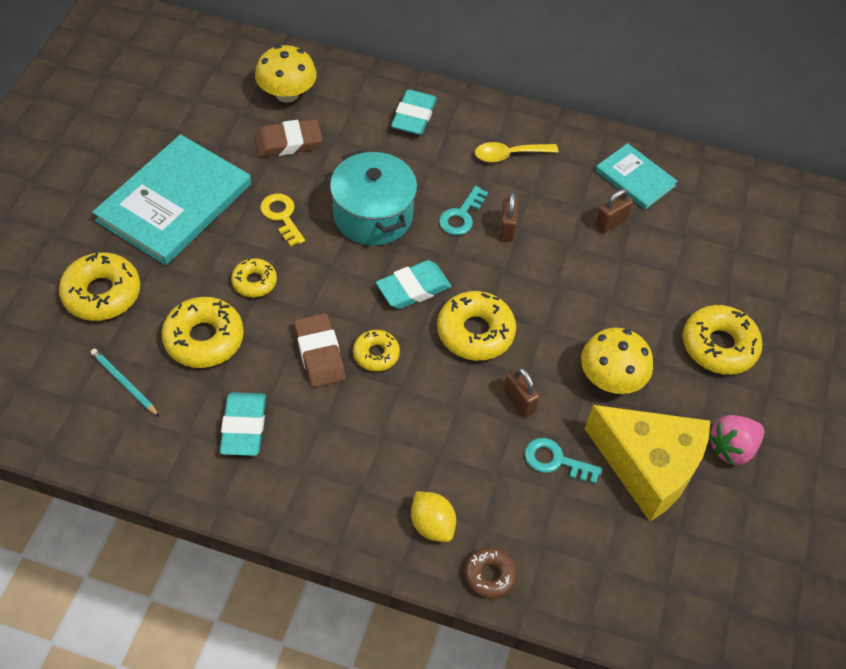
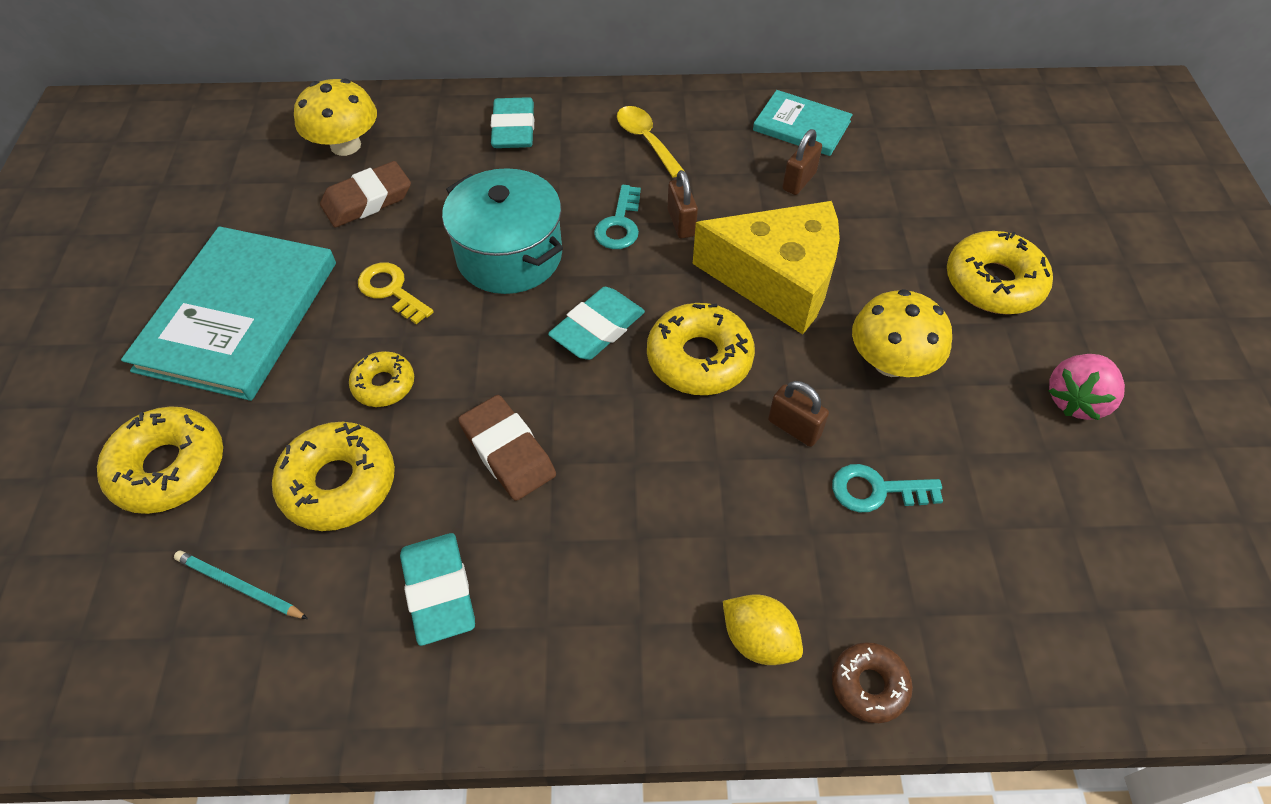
camera: 15 degrees left, 0 degrees up
yellow donut [353,330,400,372] -> none
yellow spoon [475,142,558,162] -> yellow spoon turned 90 degrees clockwise [617,106,684,178]
yellow cheese [585,405,710,522] -> yellow cheese moved to [693,201,840,334]

